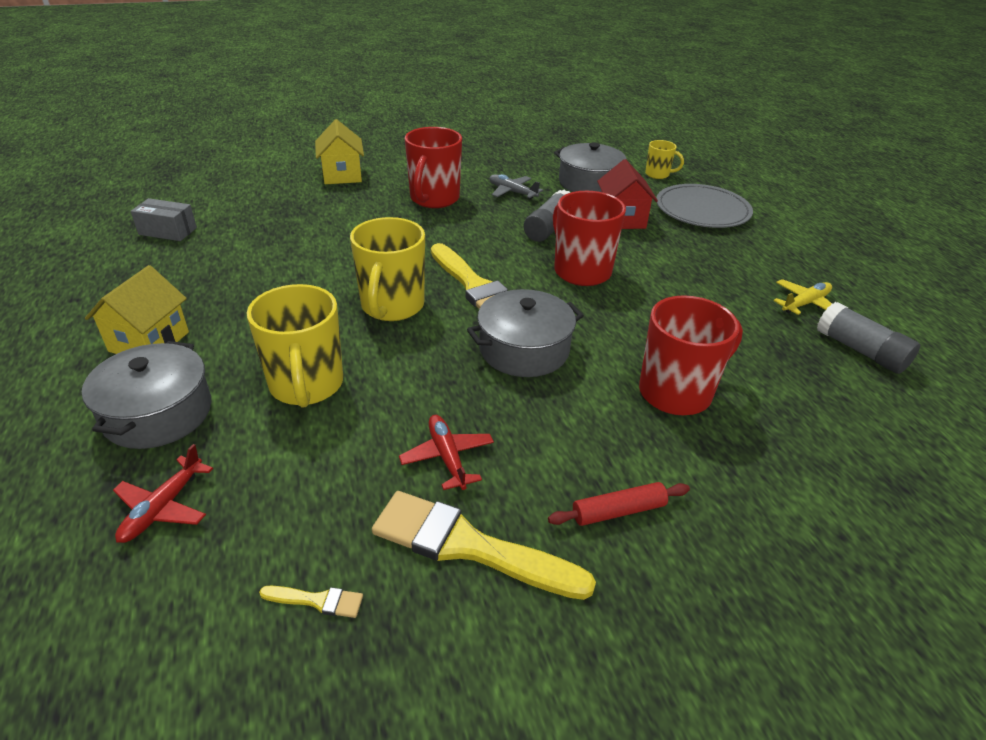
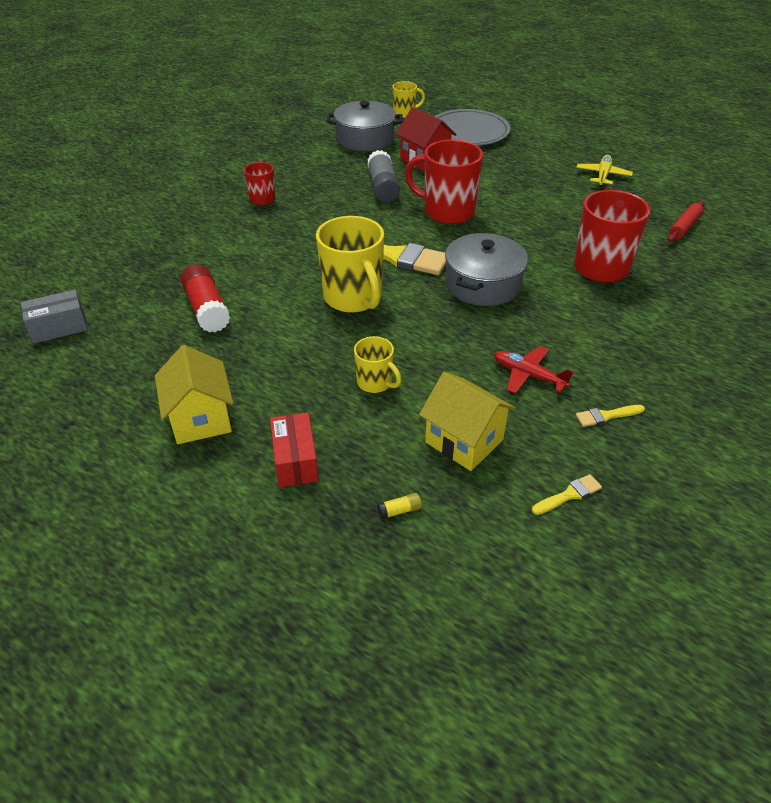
camera: 35 degrees left, 5 degrees up
grey pot [82,341,211,449] -> red box [270,412,319,487]
red plane [113,444,213,543] -> yellow glue stick [377,493,422,519]
yellow mug [247,284,343,408] -> yellow mug [354,336,402,393], size x0.53
yellow house [315,119,364,184] -> yellow house moved to [419,372,516,471]
yellow brush [372,491,596,600] -> yellow brush [576,405,645,427], size x0.42
red mug [405,127,462,208] -> red mug [244,162,275,205], size x0.53
grey plane [490,174,543,199] -> none
red rolling pin [548,482,690,526] -> red rolling pin moved to [667,201,704,242]
grey glue stick [817,302,920,374] -> none
none -> red glue stick [180,264,230,332]

